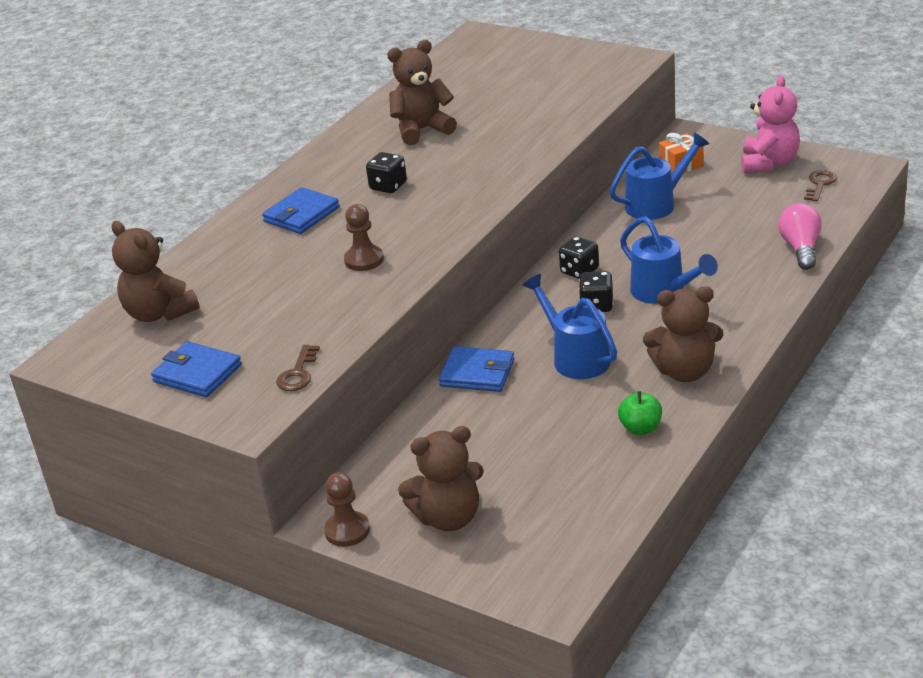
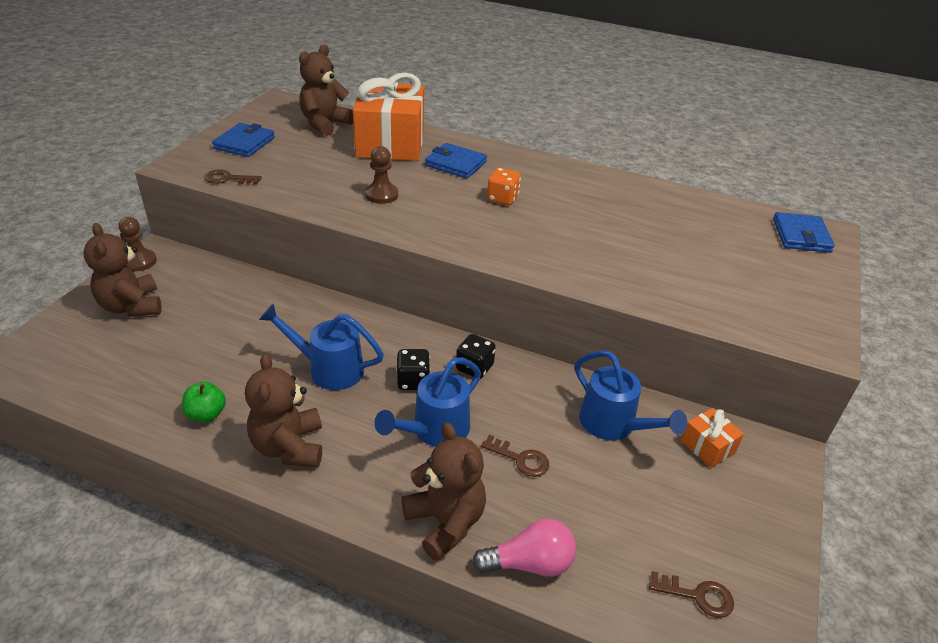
camera: 75 degrees right, 5 degrees up
black dice [366,152,407,193] -> orange dice [487,168,521,205]
brown teddy bear [387,40,457,145] -> brown teddy bear moved to [401,422,486,561]
blue wallet [439,346,514,392] -> blue wallet moved to [773,212,835,253]
blue watering can [522,274,617,379] -> blue watering can turned 120 degrees counterclockwise [259,303,384,390]
pink teddy bear [741,76,800,173] -> none
none -> orange gift [353,72,424,161]
none -> brown key [481,435,549,477]

